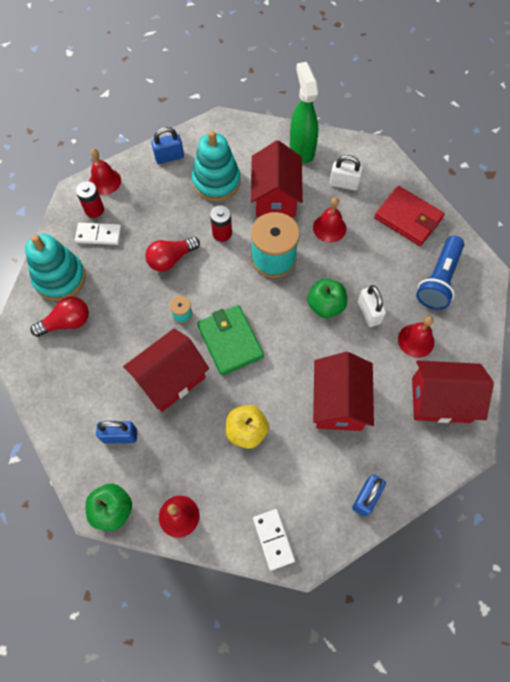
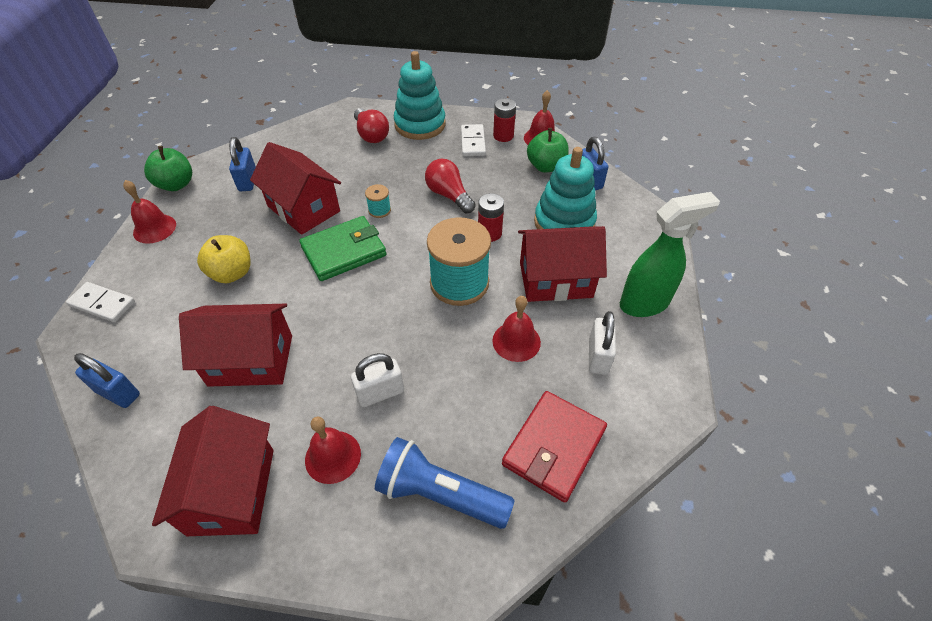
camera: 85 degrees right, 15 degrees down
white domino [253,509,295,571] -> white domino turned 45 degrees clockwise [66,282,135,322]
green apple [307,279,347,318] -> green apple moved to [527,128,569,172]

